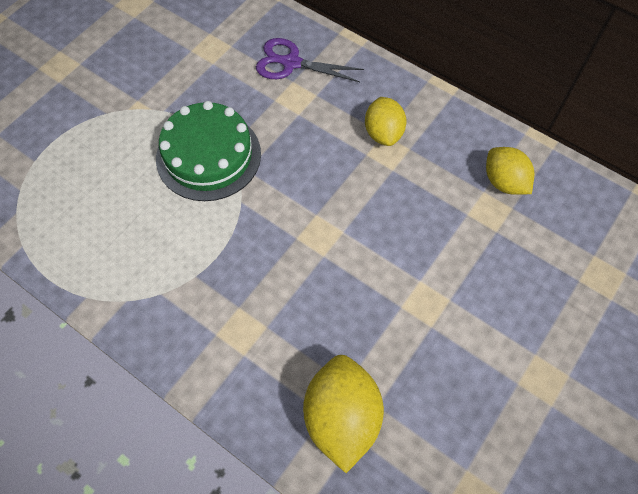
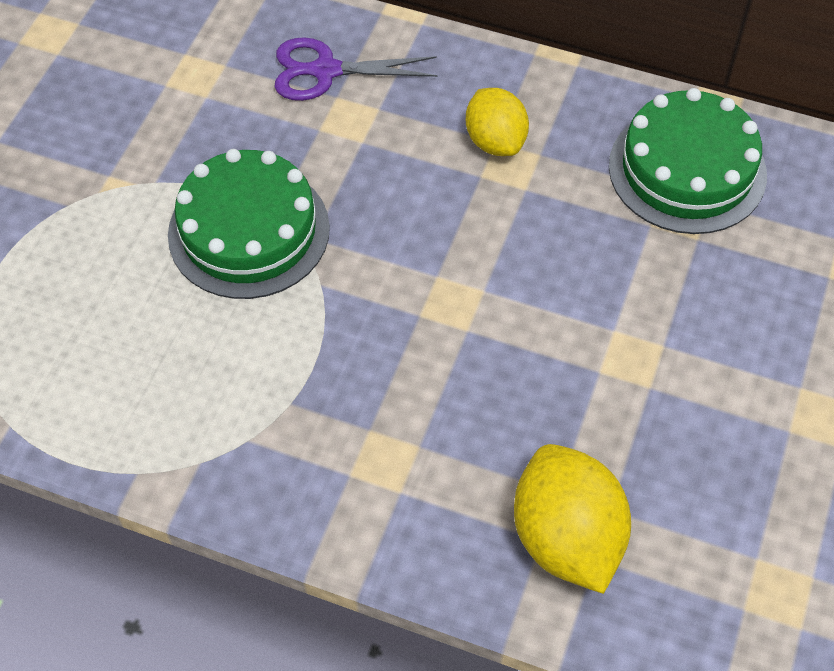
camera: 15 degrees left, 5 degrees down
yellow lemon [486,147,534,195] -> green cake [609,88,767,234]

